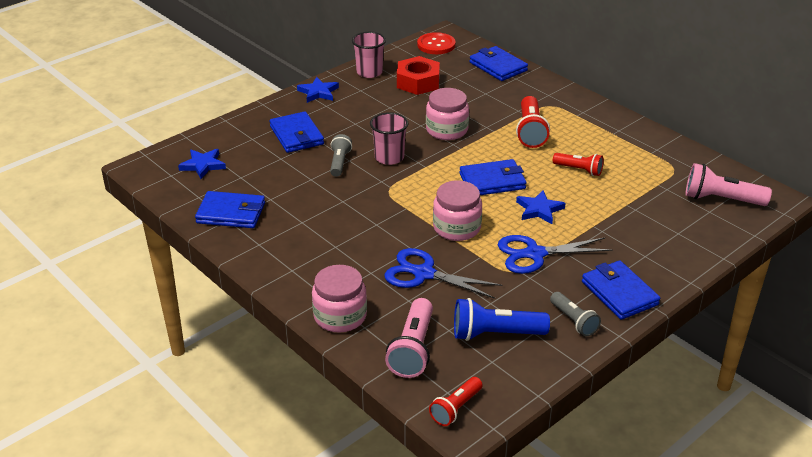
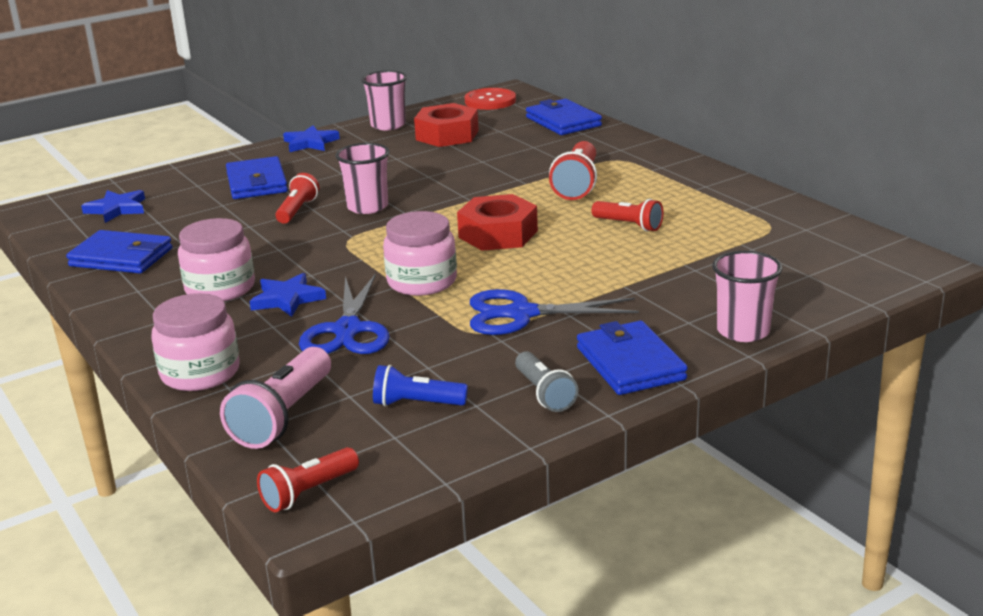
camera: 10 degrees right, 10 degrees down
grey flashlight [330,134,352,177] -> red flashlight [275,173,319,224]
blue scissors [384,248,502,299] -> blue scissors turned 120 degrees counterclockwise [299,273,390,354]
pink jar [426,88,469,140] -> pink jar moved to [178,218,255,301]
blue flashlight [454,298,550,341] -> blue flashlight [373,365,468,406], size x0.64
blue wallet [459,159,527,195] -> red nut [457,194,538,251]
blue star [516,190,566,224] -> blue star moved to [249,273,326,317]
pink flashlight [686,163,772,206] -> none
none -> pink cup [712,251,782,342]

